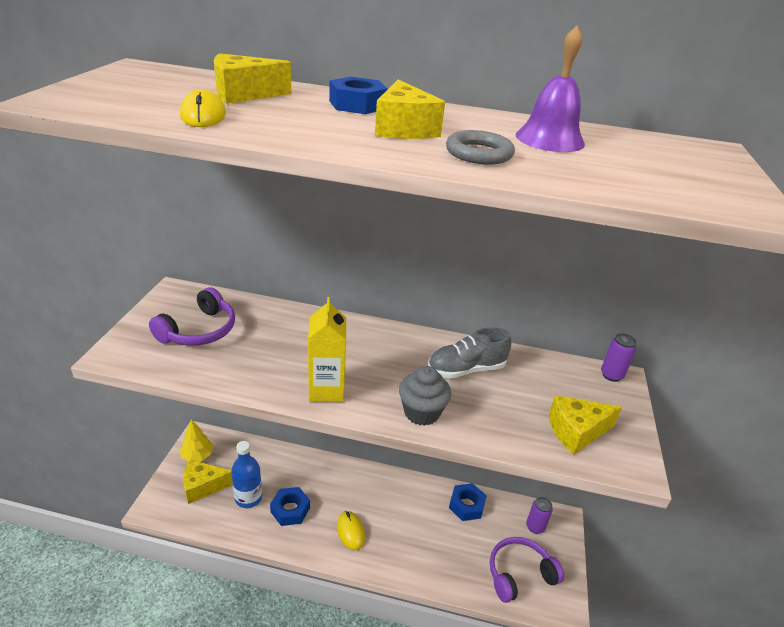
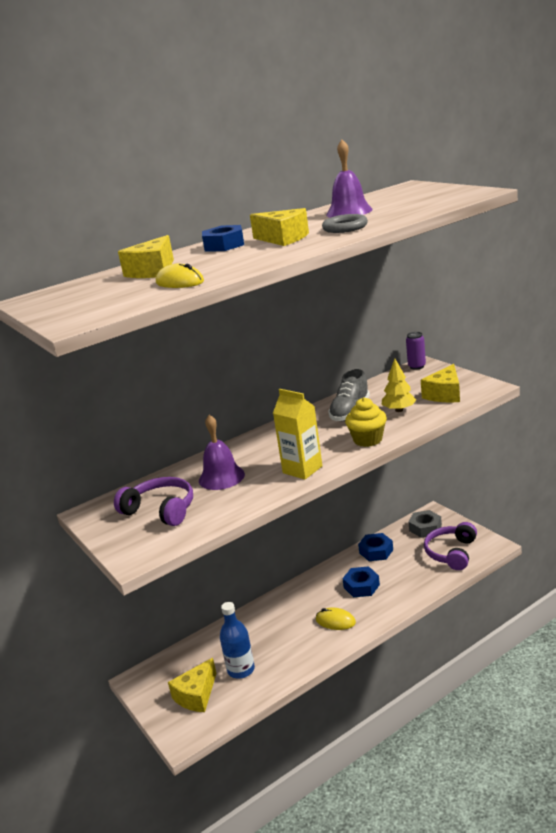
camera: 40 degrees left, 10 degrees down
purple headphones [149,287,235,346] -> purple headphones turned 45 degrees counterclockwise [114,477,193,526]
yellow tree [180,420,213,461] -> yellow tree moved to [382,358,416,412]
blue nut [270,487,310,526] -> blue nut moved to [342,566,380,597]
grey cupcake [399,366,451,426] -> yellow cupcake [345,398,387,447]
purple can [526,497,553,534] -> grey nut [409,510,442,538]
none -> purple bell [199,415,245,490]

